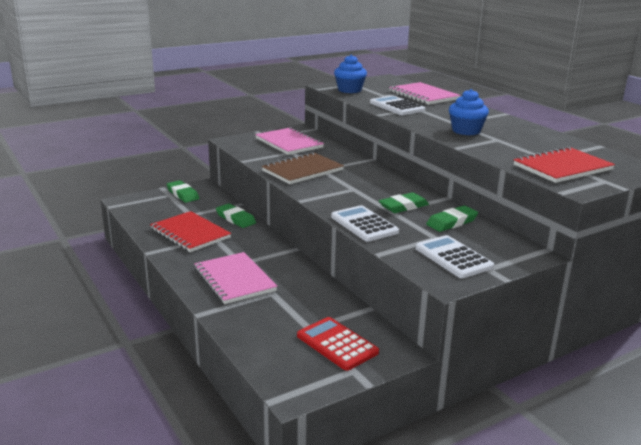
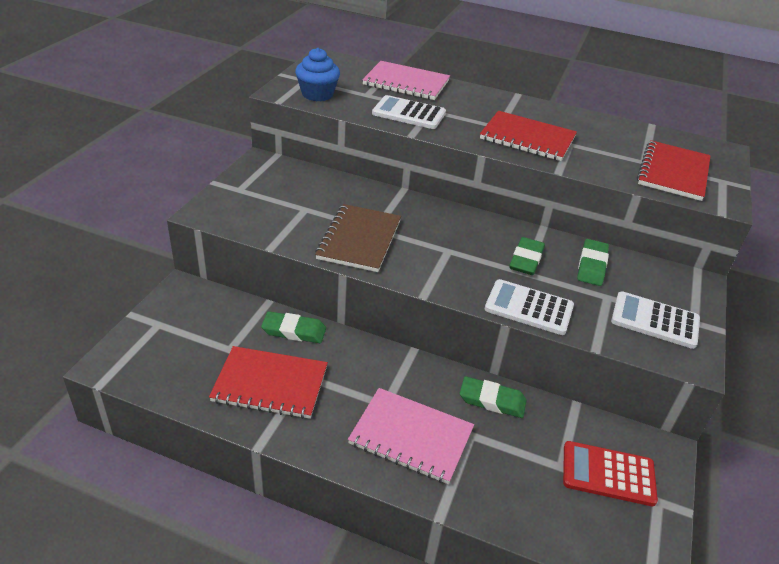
camera: 40 degrees left, 15 degrees up
green eraser [167,180,199,203] -> green eraser moved to [460,376,526,418]
pink notebook [255,127,324,155] -> none
blue cupcake [449,89,489,135] -> red notebook [480,111,577,161]

